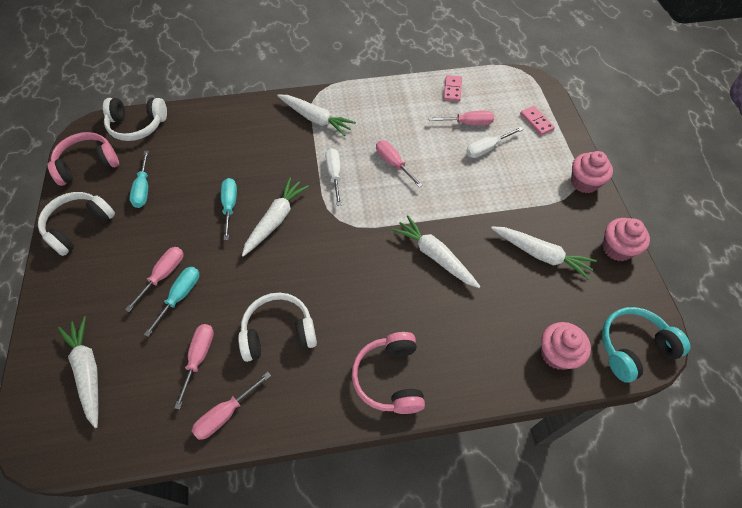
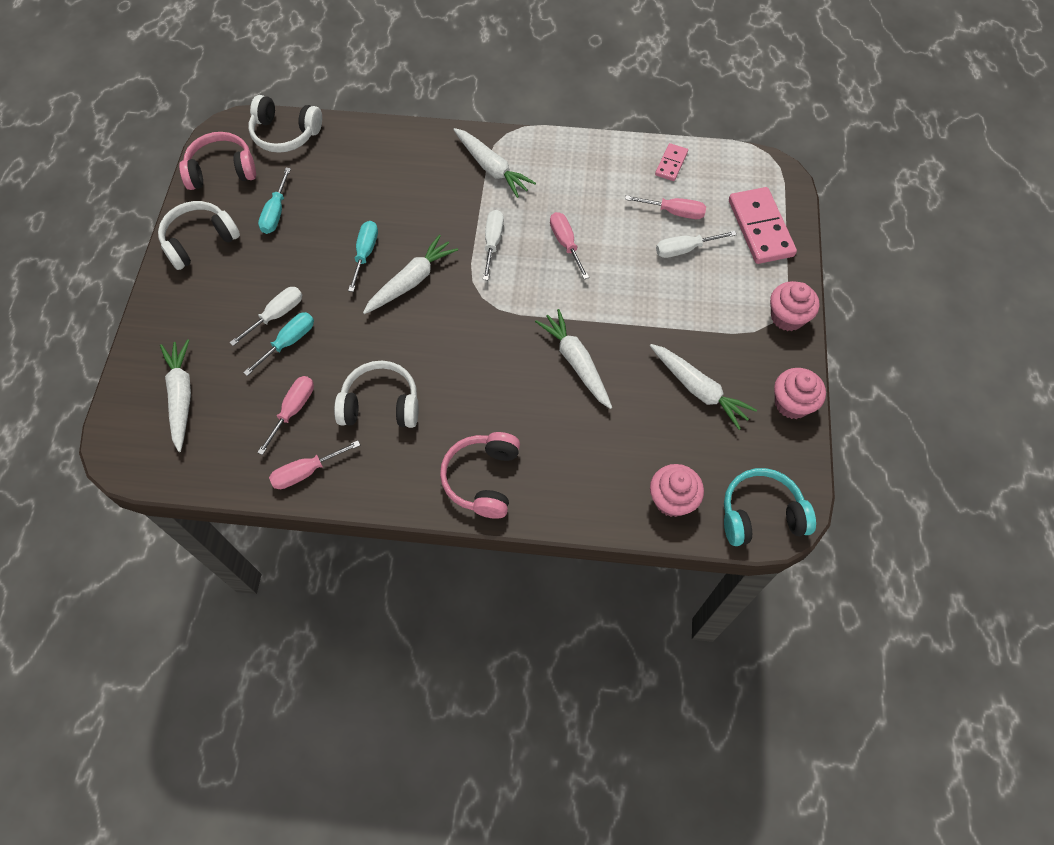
camera: 15 degrees right, 5 degrees up
pink screwdriver [125,247,183,312] -> white screwdriver [229,287,302,346]
pink domino [520,106,555,135] -> pink domino [729,187,797,264], size x1.91

